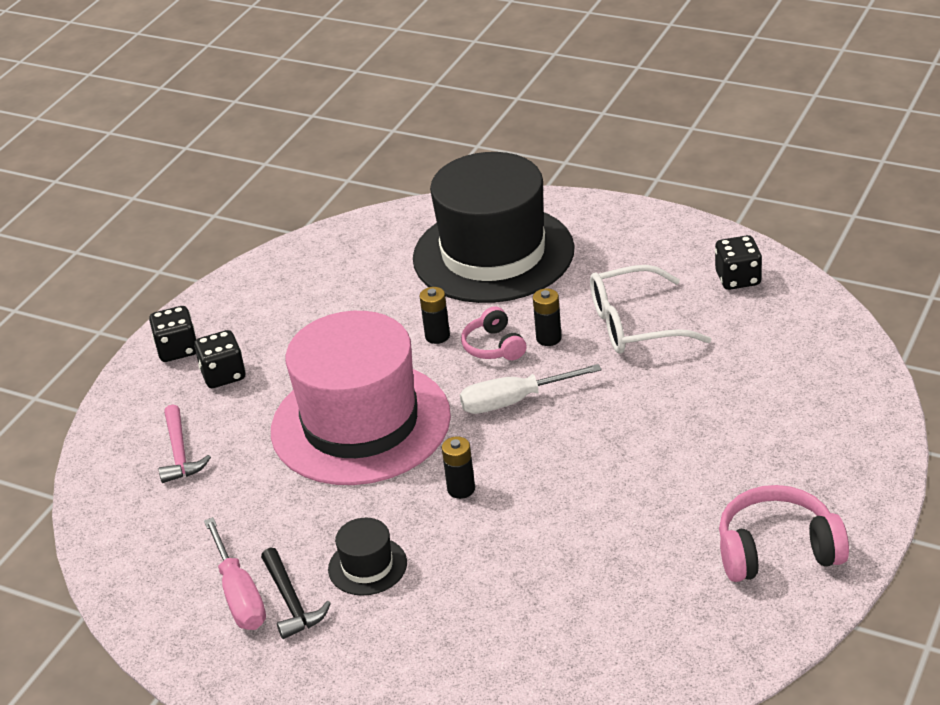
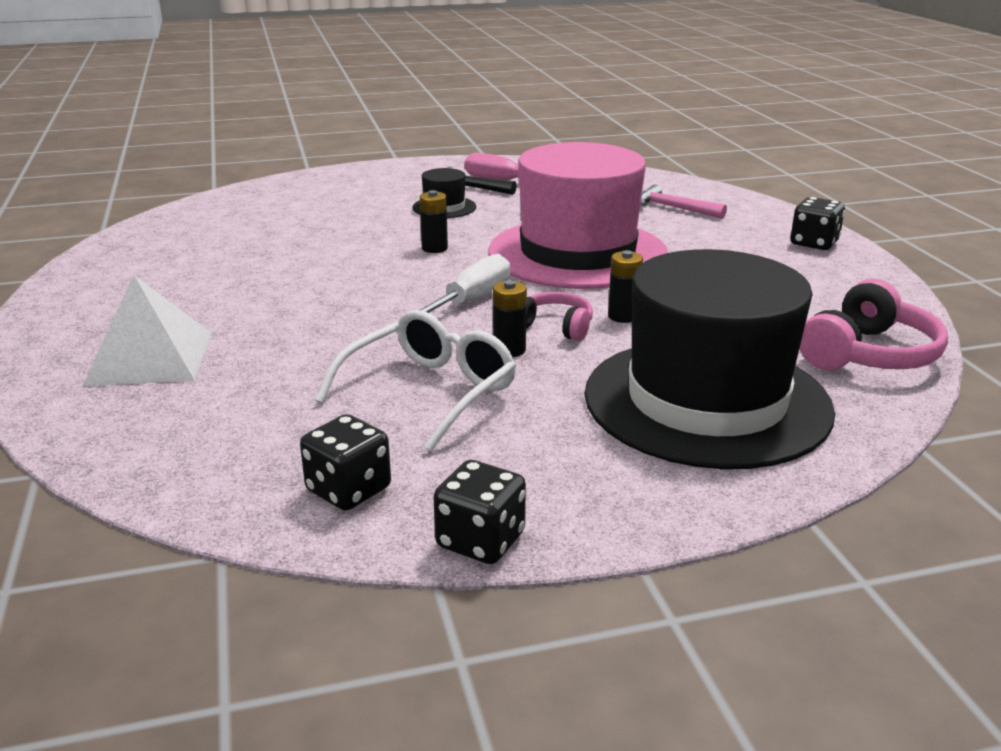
camera: 135 degrees right, 10 degrees down
black dice [194,330,246,388] -> black dice moved to [434,460,526,564]
pink headphones [719,485,849,582] -> pink headphones moved to [799,279,948,370]
none -> white pyramid [83,275,211,386]

